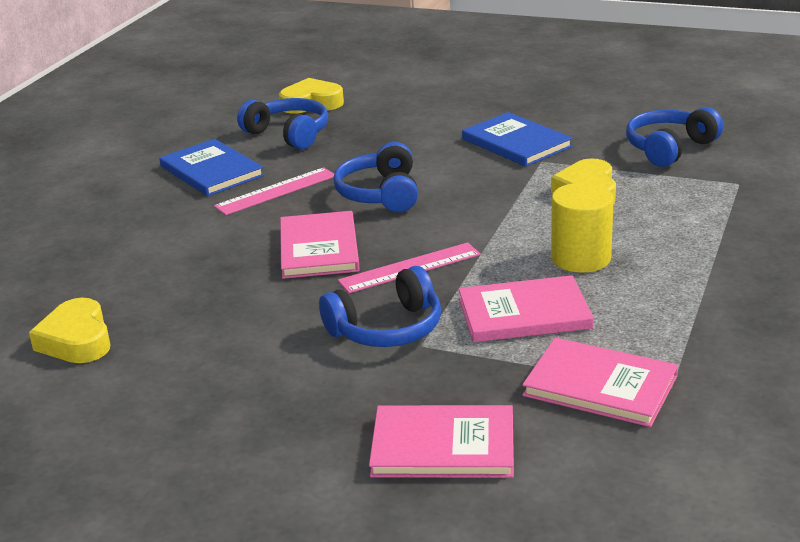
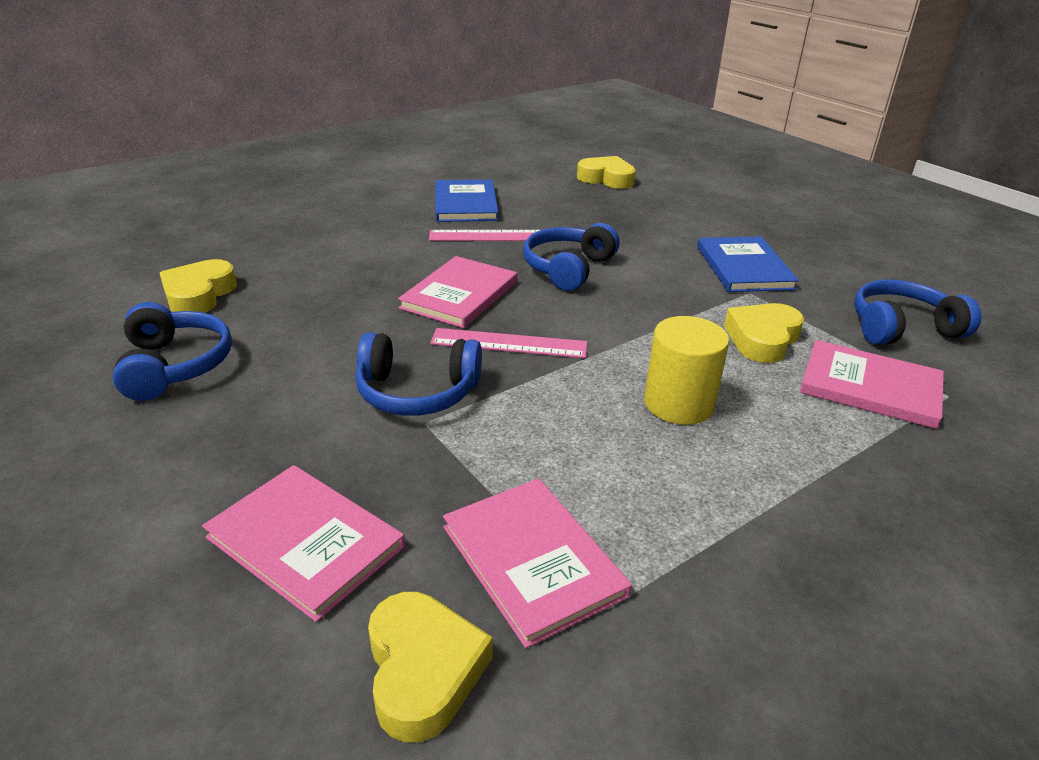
camera: 30 degrees right, 5 degrees up
blue headphones [237,98,328,149] -> blue headphones moved to [113,302,232,401]
pink book [458,275,594,342] -> pink book moved to [800,340,944,429]
none -> yellow heart [368,592,493,742]

